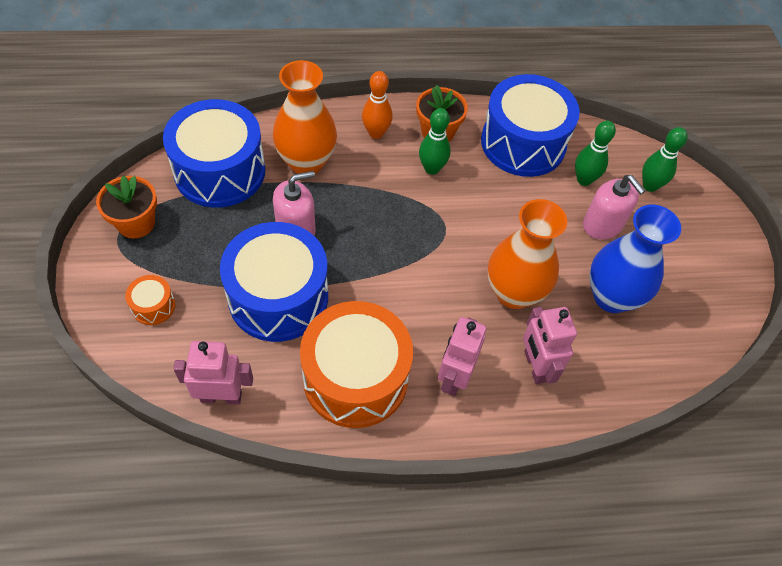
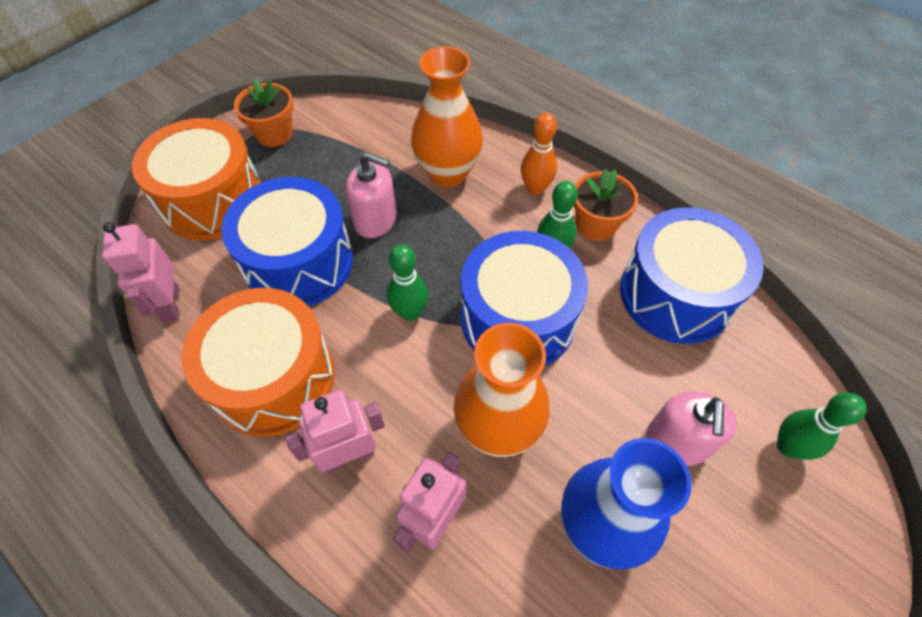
camera: 50 degrees right, 0 degrees up
orange drum [125,275,175,325] -> orange drum [132,118,261,241], size x2.38
blue drum [163,99,265,208] -> blue drum moved to [461,231,588,366]
pink robot [173,341,253,405] -> pink robot turned 150 degrees counterclockwise [102,222,179,322]
green bowling pin [575,121,616,186] -> green bowling pin moved to [387,244,429,321]

